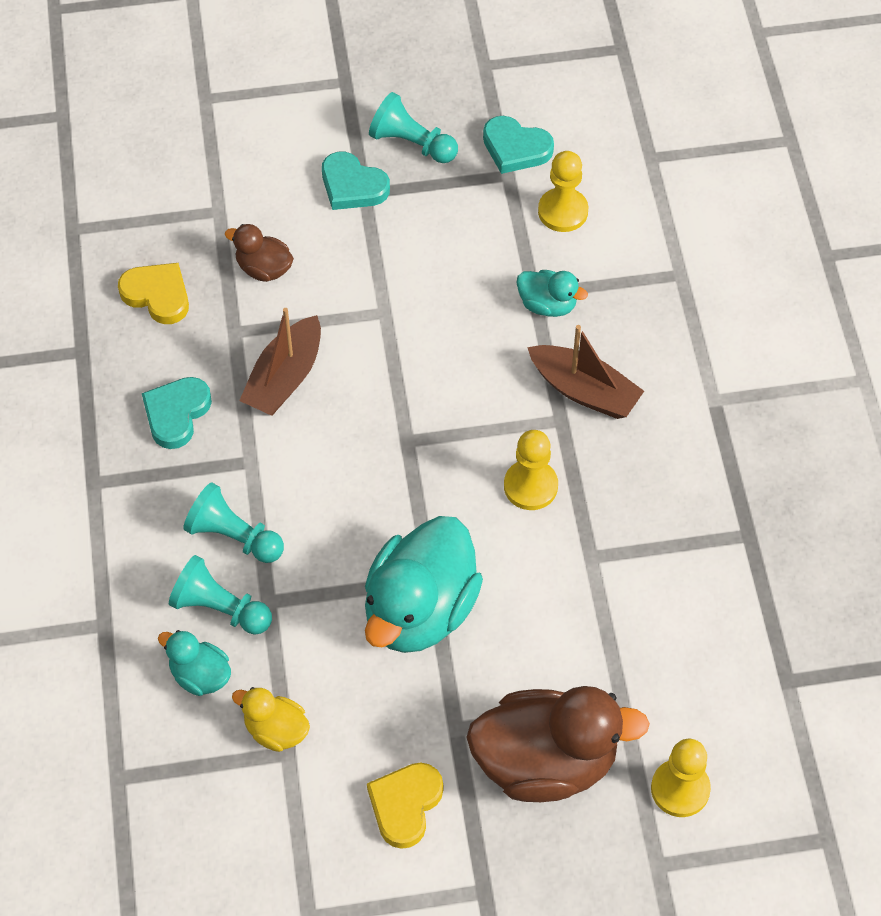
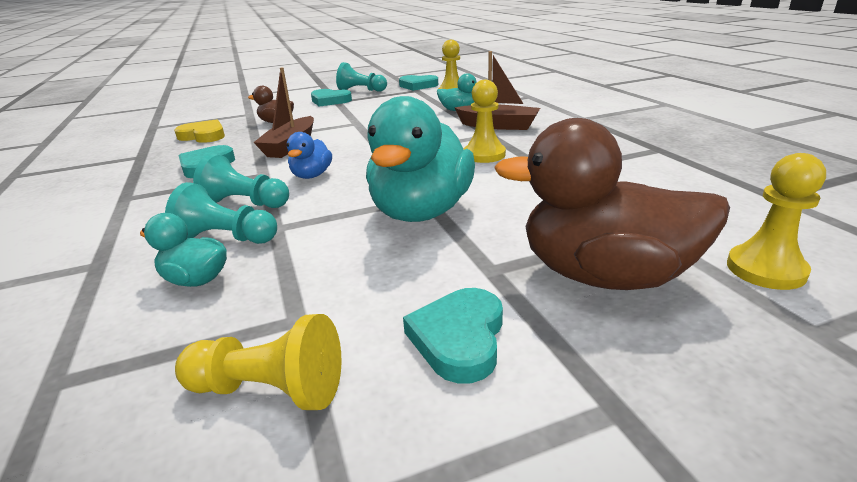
camera: 10 degrees left, 30 degrees down
yellow duck [232,687,310,752] -> none
yellow heart [367,763,443,849] -> turquoise heart [403,288,503,384]
brown duck [466,686,650,802] -> brown duck turned 150 degrees counterclockwise [494,118,730,290]
none -> yellow pawn [175,314,342,410]
none -> blue duck [287,132,332,179]

